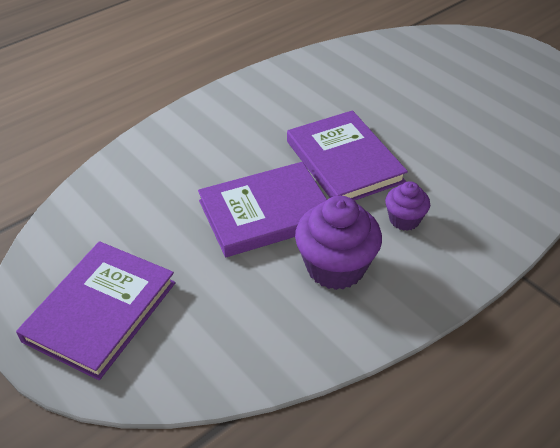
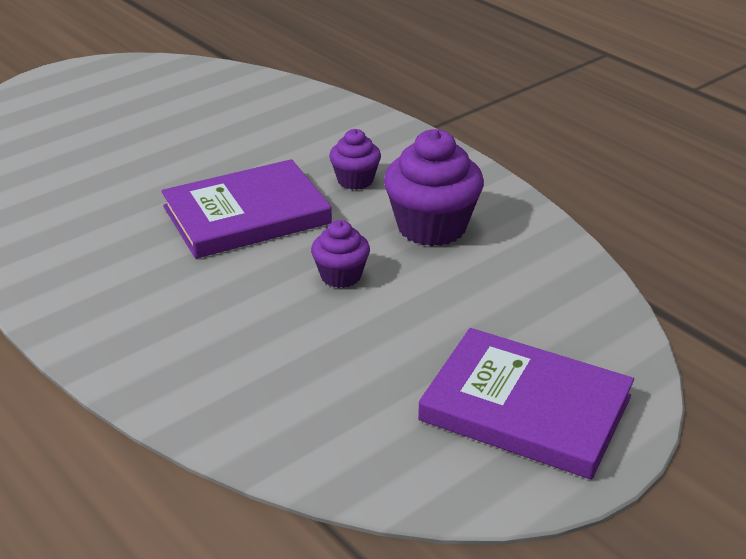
camera: 90 degrees left, 10 degrees down
purple book [198,162,327,257] -> purple cupcake [311,220,370,288]

